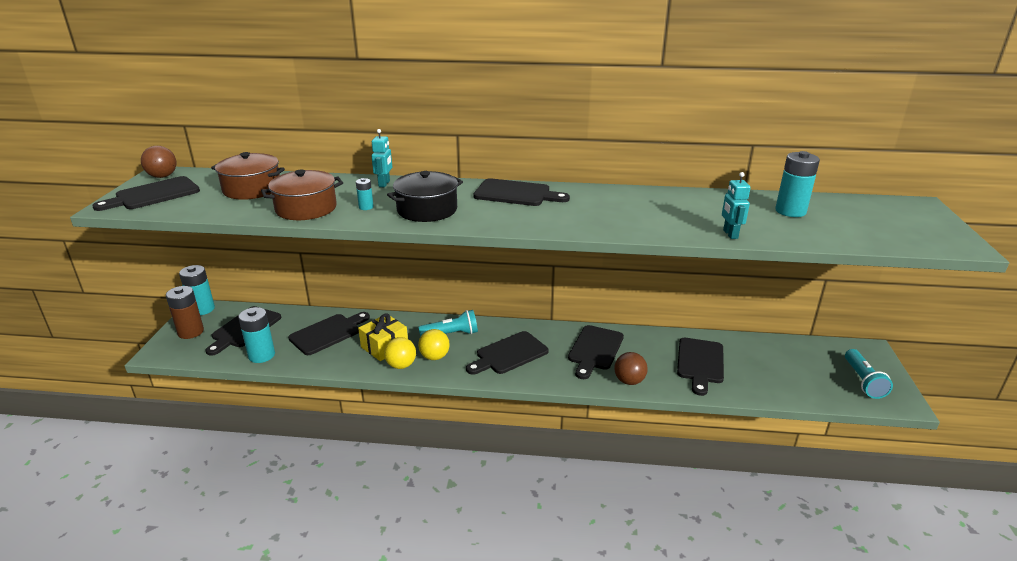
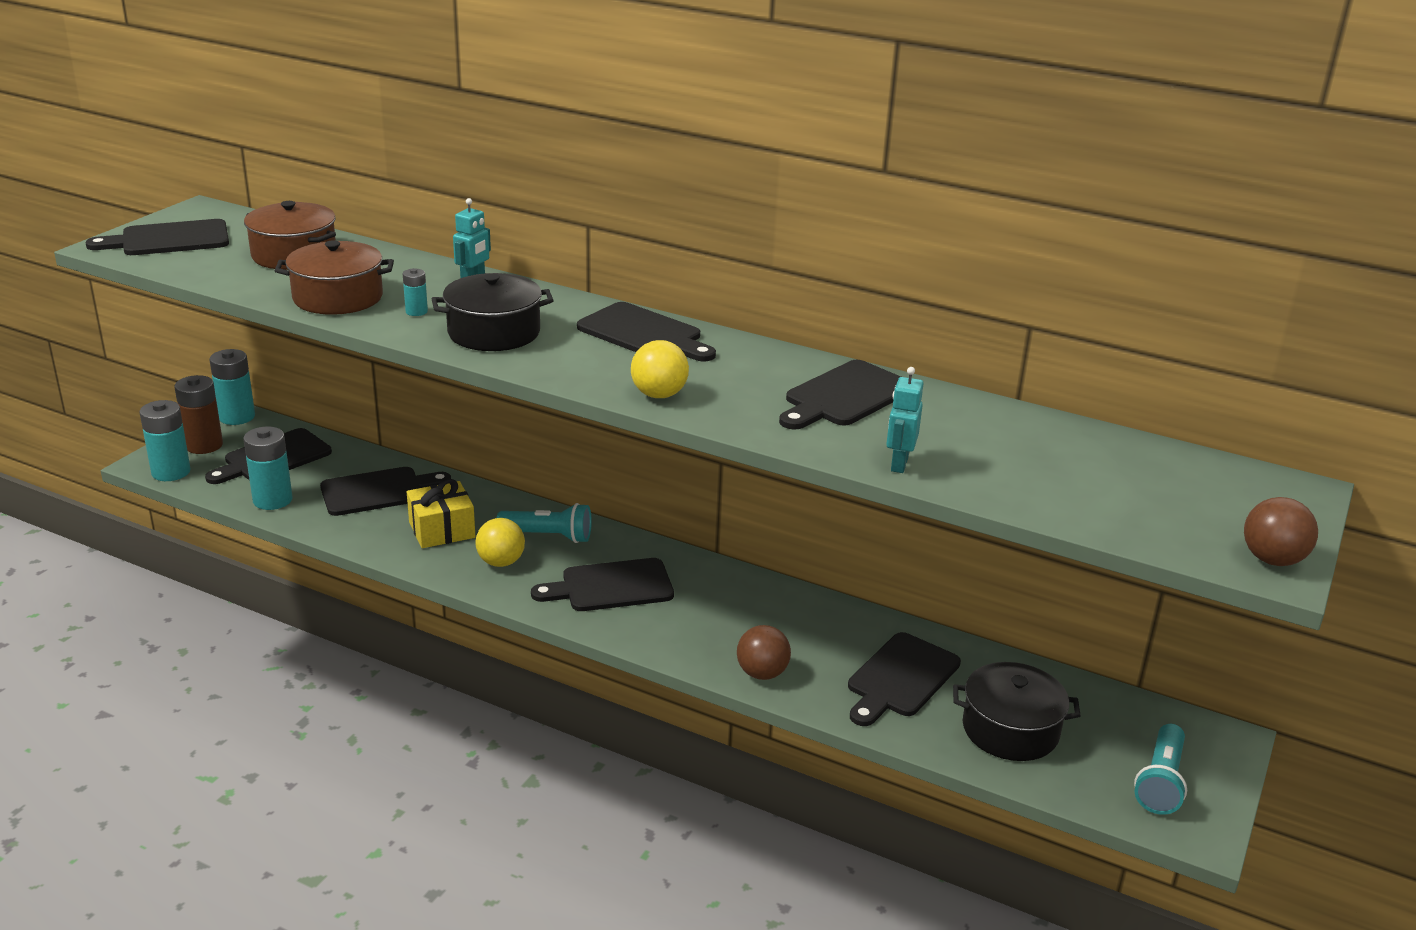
camera: 20 degrees right, 0 degrees up
brown ball [141,146,176,178] -> brown ball moved to [1244,497,1318,566]
yellow ball [384,337,416,369] -> yellow ball moved to [631,340,689,398]
black cutting board [568,325,624,379] -> black cutting board moved to [779,360,901,430]
turquoise battery [775,151,820,217] -> turquoise battery moved to [139,400,191,481]
none -> black pot [953,662,1081,761]

